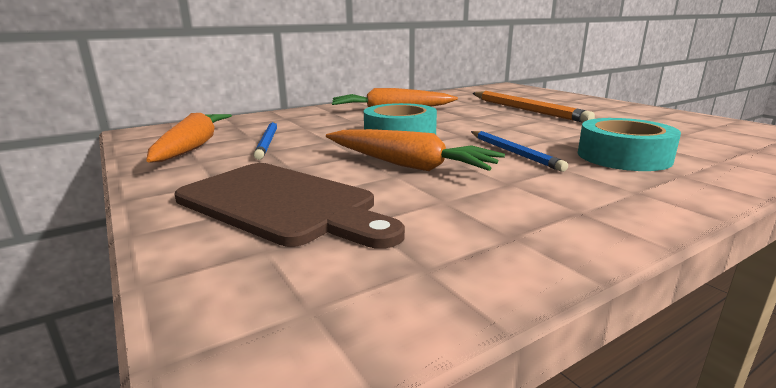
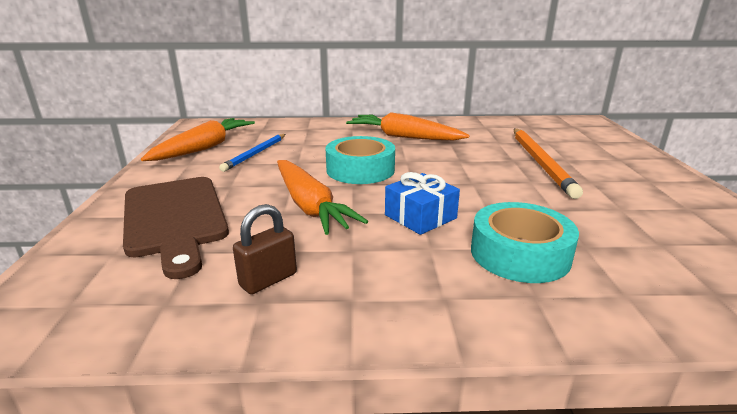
camera: 30 degrees right, 5 degrees up
blue pencil [471,131,568,172] -> blue gift [385,172,460,235]
none -> brown padlock [233,204,297,294]

